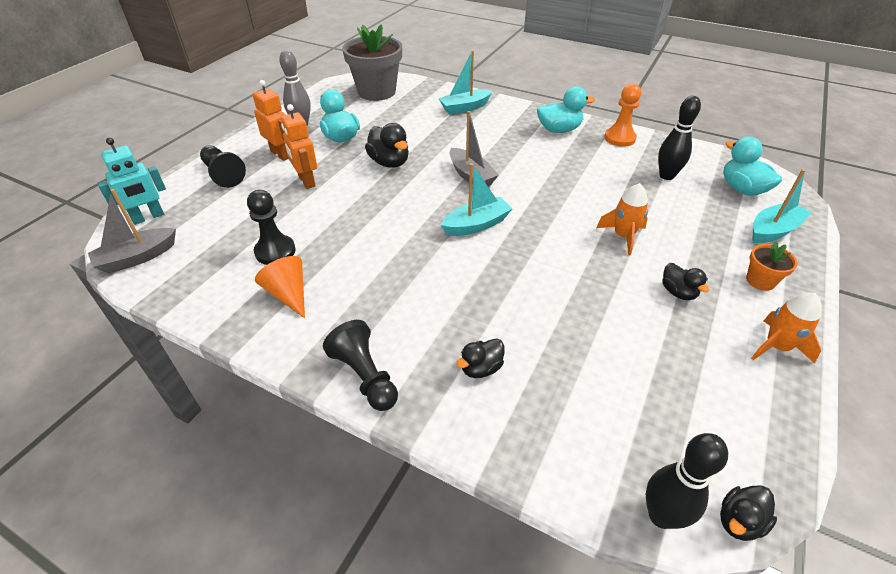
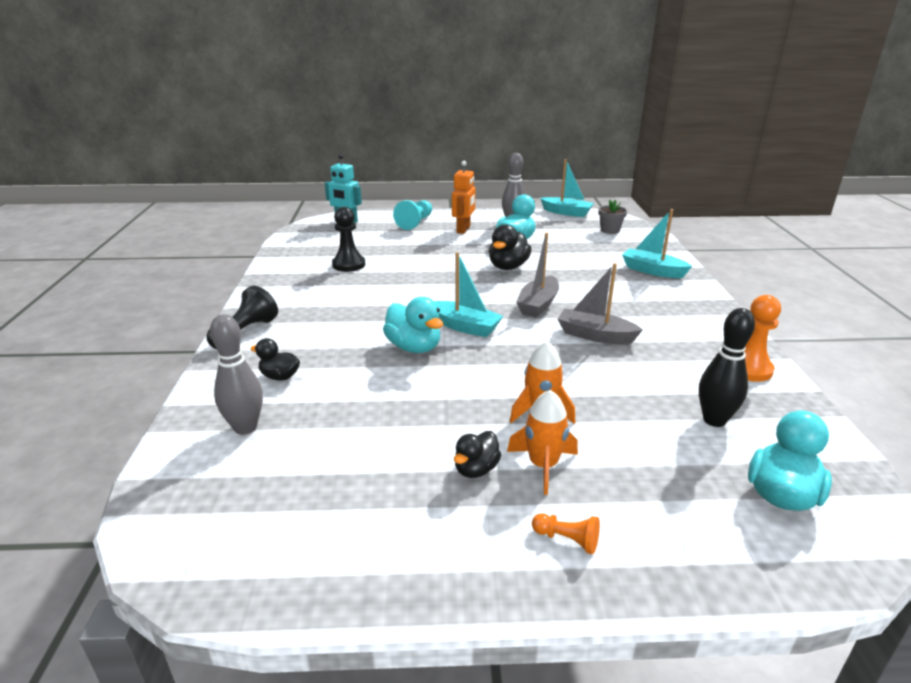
camera: 60 degrees right, 15 degrees down
grey boat [88,189,176,274] -> grey boat moved to [558,263,643,344]
black pawn [200,146,246,188] -> turquoise pawn [393,200,432,230]
orange cone [255,256,305,318] -> none
orange robot [281,104,317,189] -> none
grey flower pot [342,24,402,101] -> grey flower pot [598,200,627,234], size x0.46
turquoise duck [537,86,595,133] -> turquoise duck moved to [383,297,443,353]
black bowling pin [646,433,728,529] -> none
black duck [720,485,777,541] -> none
orange flower pot [746,242,798,291] -> orange pawn [532,513,600,554]
orange rocket [751,292,822,363] -> orange rocket moved to [507,390,578,495]
turquoise boat [753,169,812,243] -> turquoise boat moved to [540,159,594,217]
none -> grey bowling pin [210,314,263,435]

